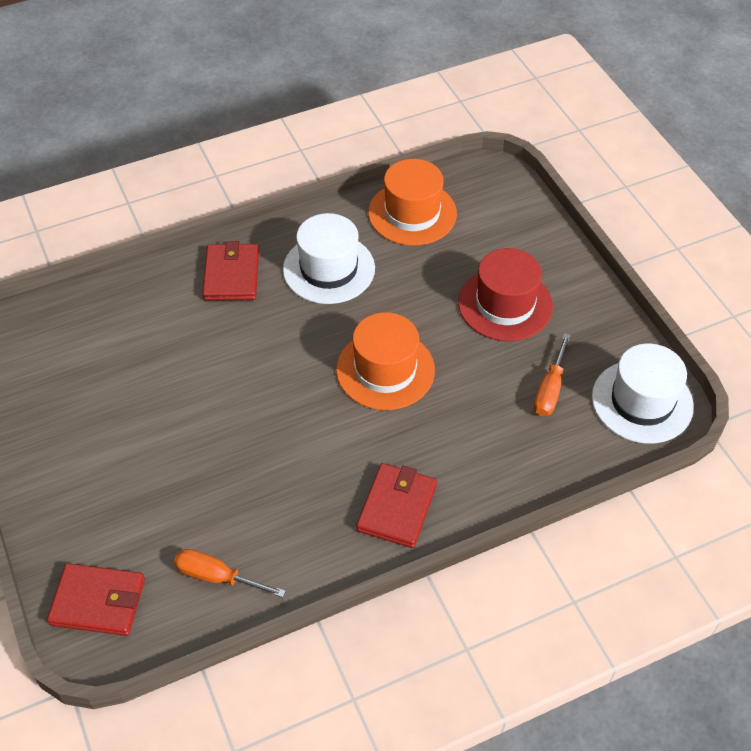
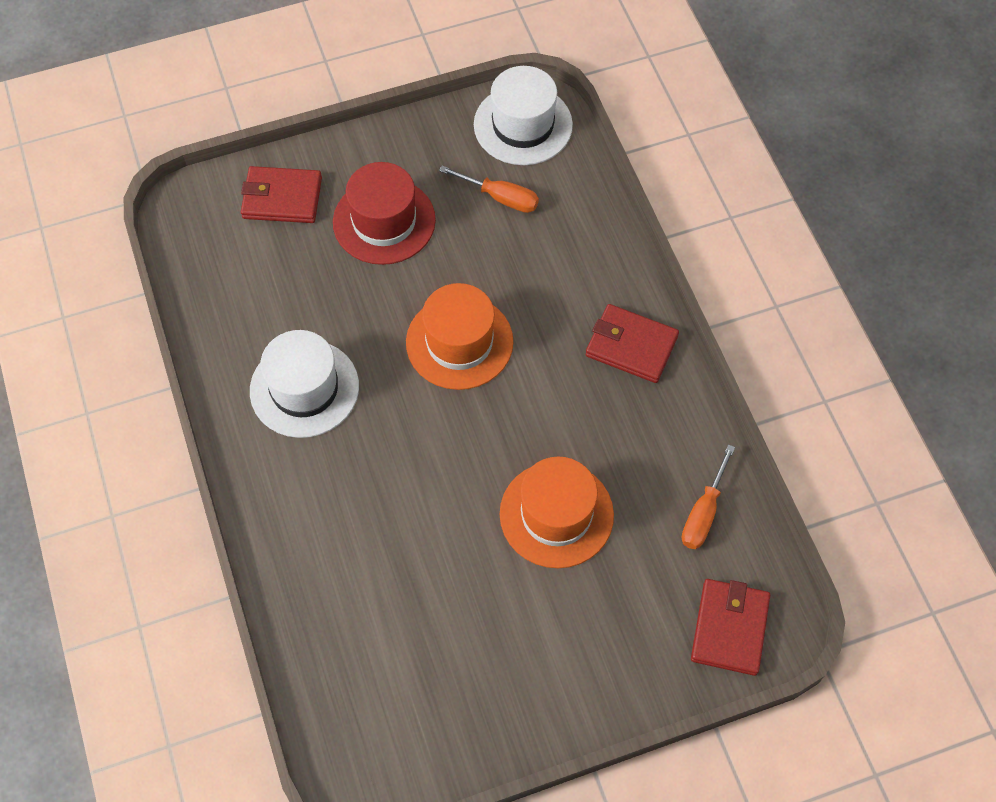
camera: 85 degrees left, 10 degrees up
red wallet [202,241,259,301] -> red wallet moved to [241,166,322,223]
orange hat [368,159,457,246] -> orange hat moved to [500,457,614,568]

